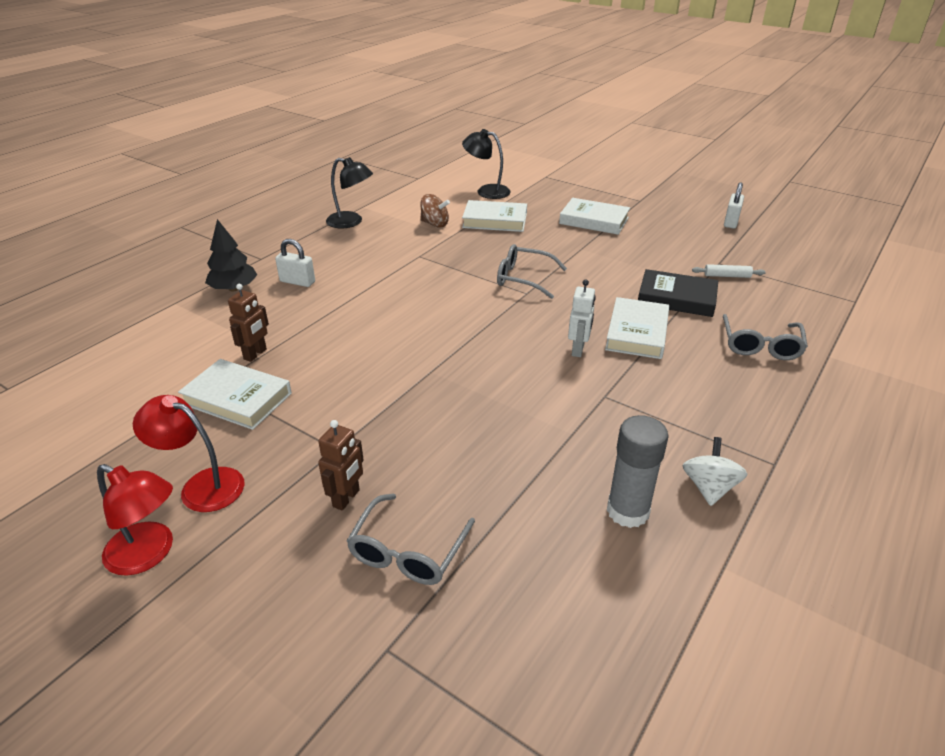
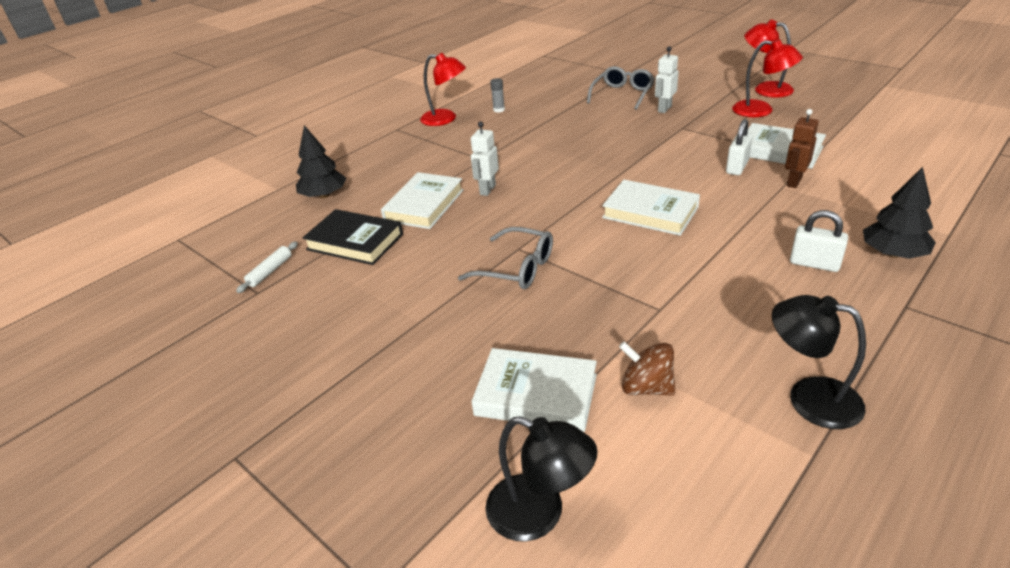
camera: 170 degrees left, 0 degrees up
brown robot [318,420,364,511] -> white robot [655,46,679,113]
white book [559,198,630,235] -> white book moved to [602,180,700,236]
grey glue stick [607,415,669,528] -> grey glue stick [490,78,505,112], size x0.49
white spinning top [683,437,747,506] -> red lamp [420,53,466,126]
white rolling pin [692,264,766,278] -> white rolling pin turned 75 degrees counterclockwise [236,241,298,293]
grey glasses [723,314,808,360] -> black tree [296,125,346,198]
white padlock [724,182,744,228] -> white padlock moved to [726,119,753,175]

